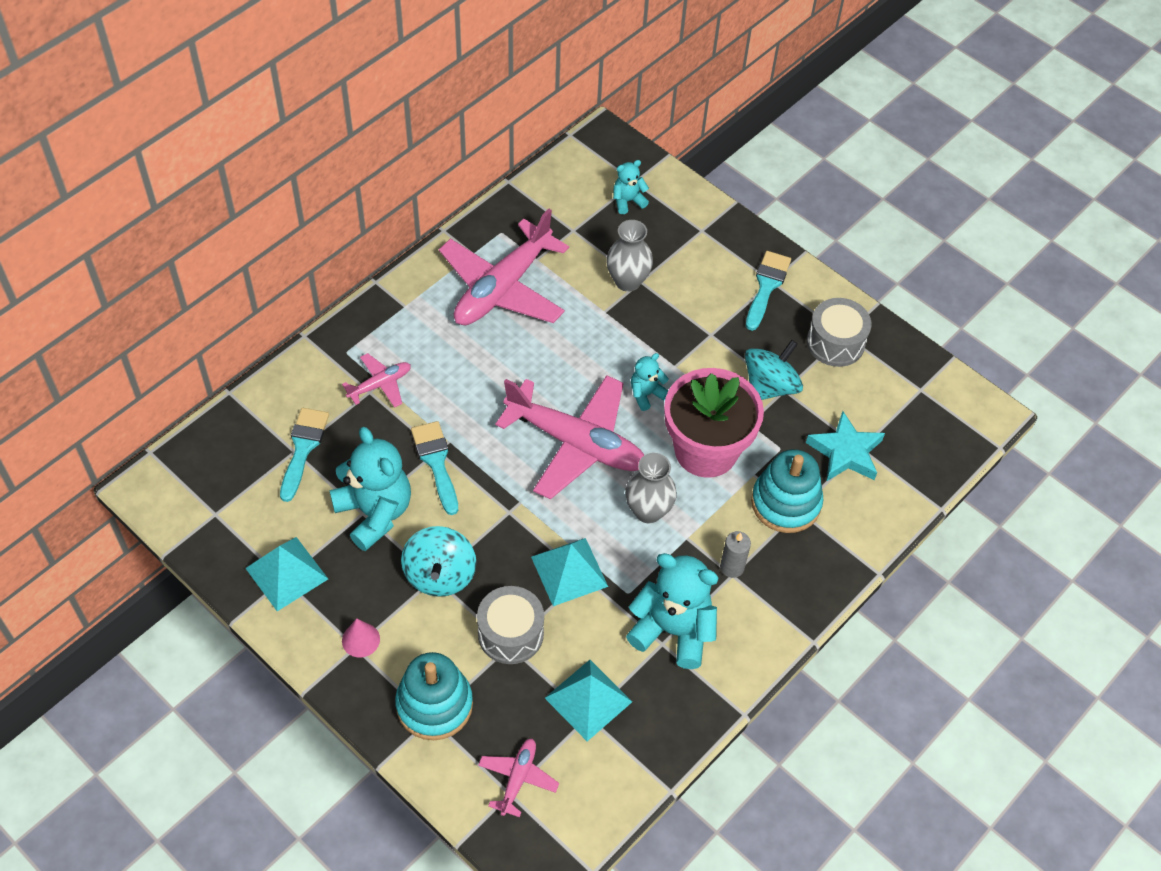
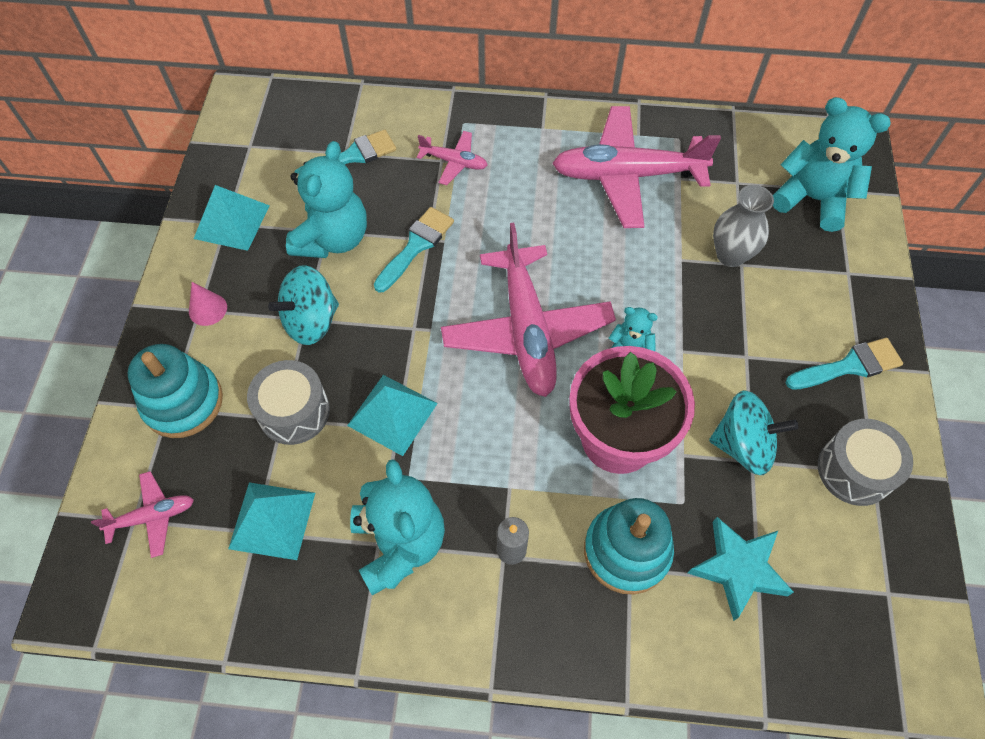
camera: 55 degrees right, 5 degrees up
turquoise teddy bear [613,160,649,214] -> turquoise teddy bear [773,97,891,232], size x2.00
grey vase [625,453,677,523] -> none

